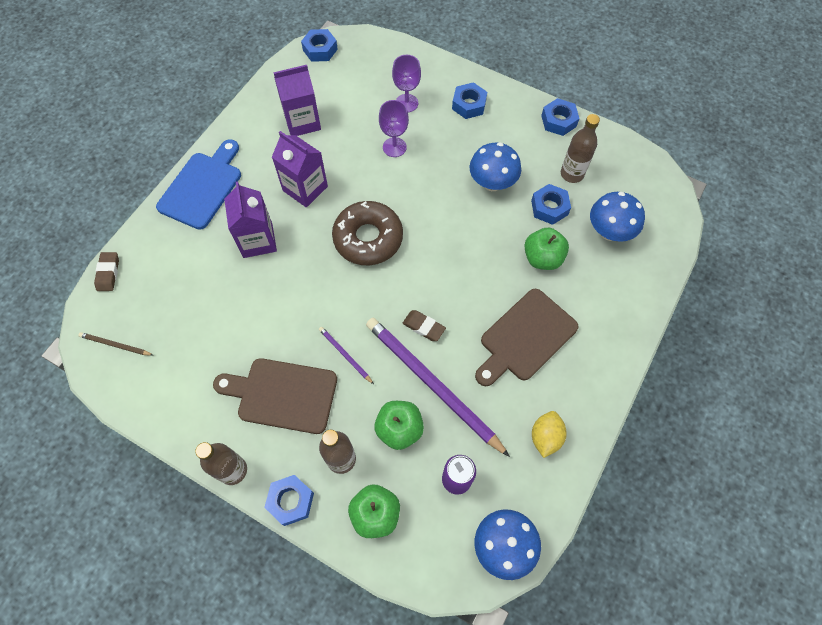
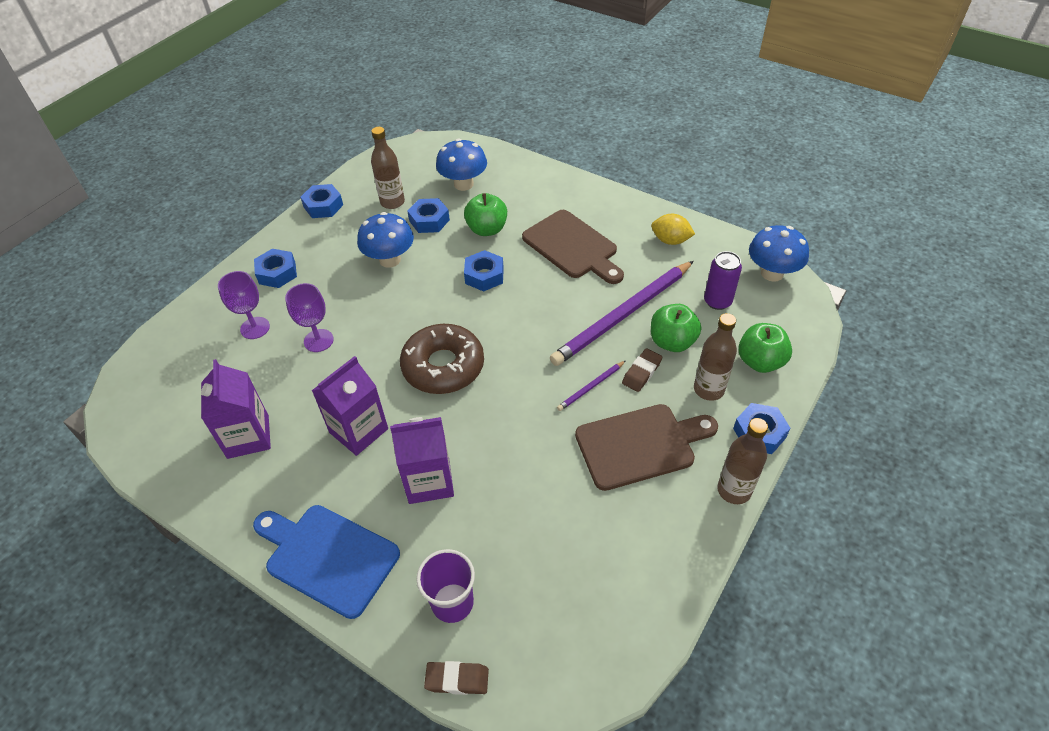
camera: 85 degrees left, 15 degrees down
brown pencil [78,332,153,356] -> none
brown cutting board [213,358,337,434] -> brown cutting board turned 120 degrees counterclockwise [575,404,718,491]
blue nut [301,29,338,62] -> blue nut moved to [464,250,504,292]
brown eraser [403,310,446,341] -> brown eraser moved to [622,349,662,392]
none -> purple cup [417,549,475,623]

